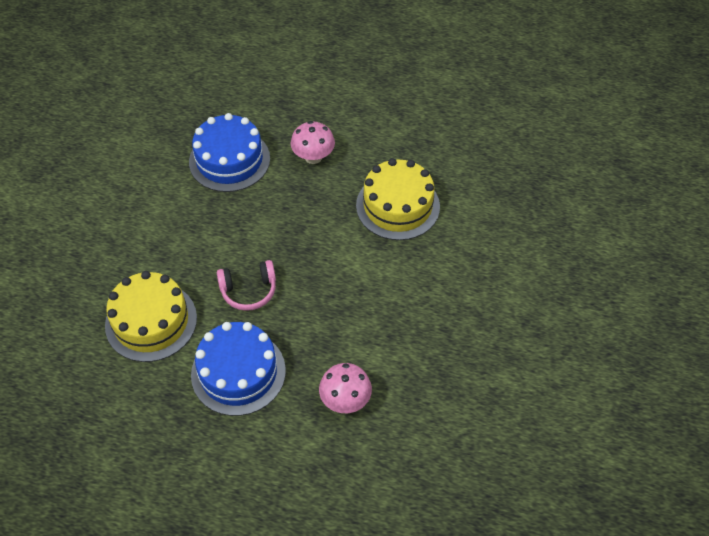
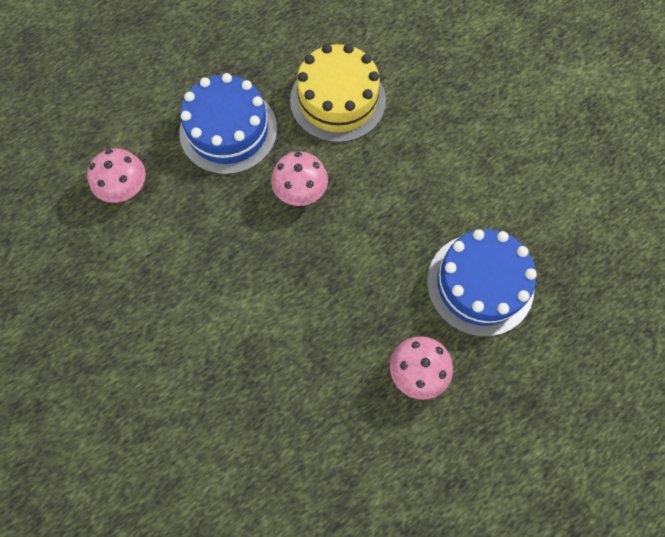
camera: 130 degrees right, 15 degrees up
pink headphones [217,260,276,311] -> pink mushroom [271,152,328,206]
yellow cake [356,158,440,240] -> none

